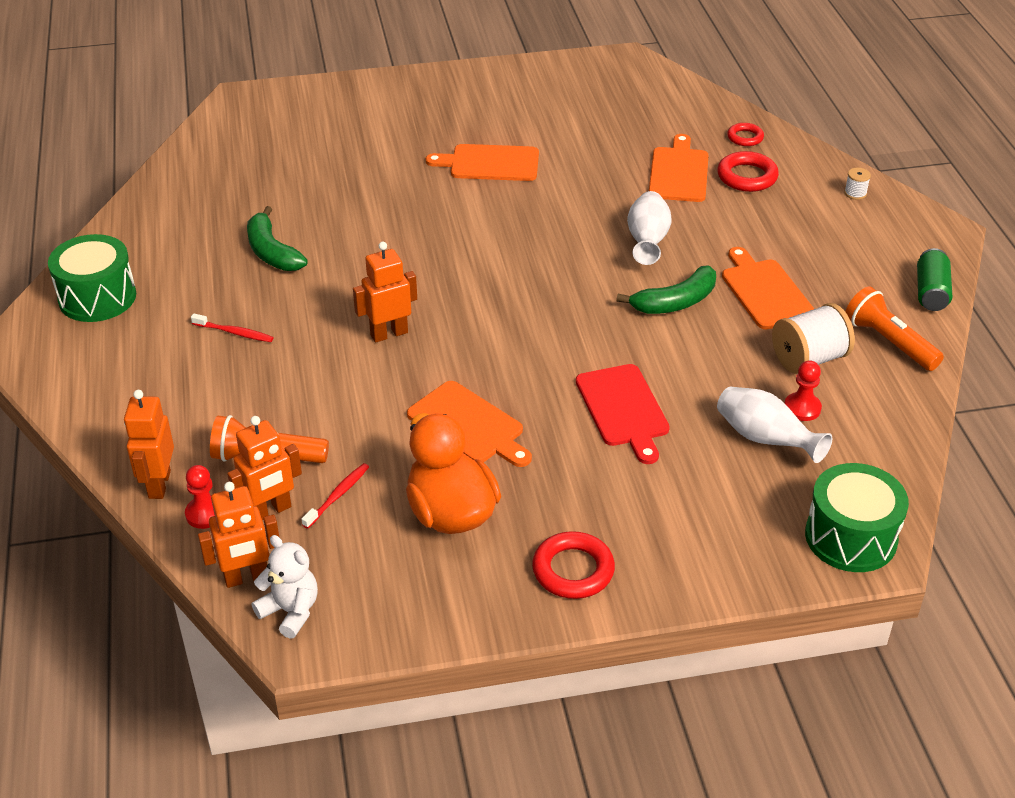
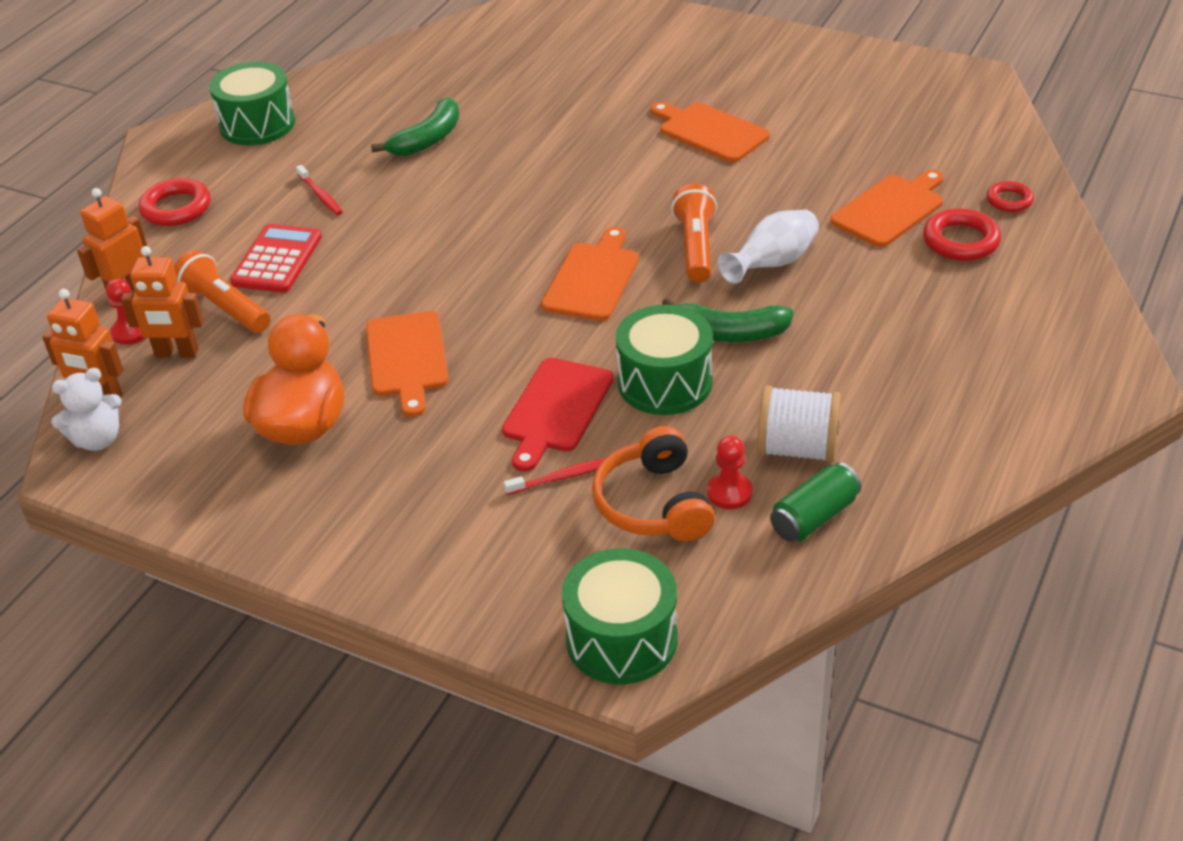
camera: 40 degrees right, 0 degrees up
green banana [247,206,308,271] -> green banana turned 150 degrees counterclockwise [371,97,459,156]
white teddy bear [252,535,318,639] -> white teddy bear turned 75 degrees clockwise [51,368,122,451]
red toothbrush [301,463,369,529] -> red toothbrush moved to [504,458,606,495]
orange robot [353,241,417,343] -> none
red ring [532,531,615,599] -> red ring moved to [138,178,211,226]
white vase [717,387,832,463] -> orange headphones [592,426,715,541]
orange cutting board [722,247,814,329] -> orange cutting board moved to [541,227,639,321]
white spool [844,168,871,200] -> none
orange flashlight [845,286,944,371] -> orange flashlight moved to [671,183,717,283]
green can [917,248,952,311] -> green can moved to [770,462,861,542]
none -> red calculator [230,224,322,293]
none -> green drum [616,305,713,415]

